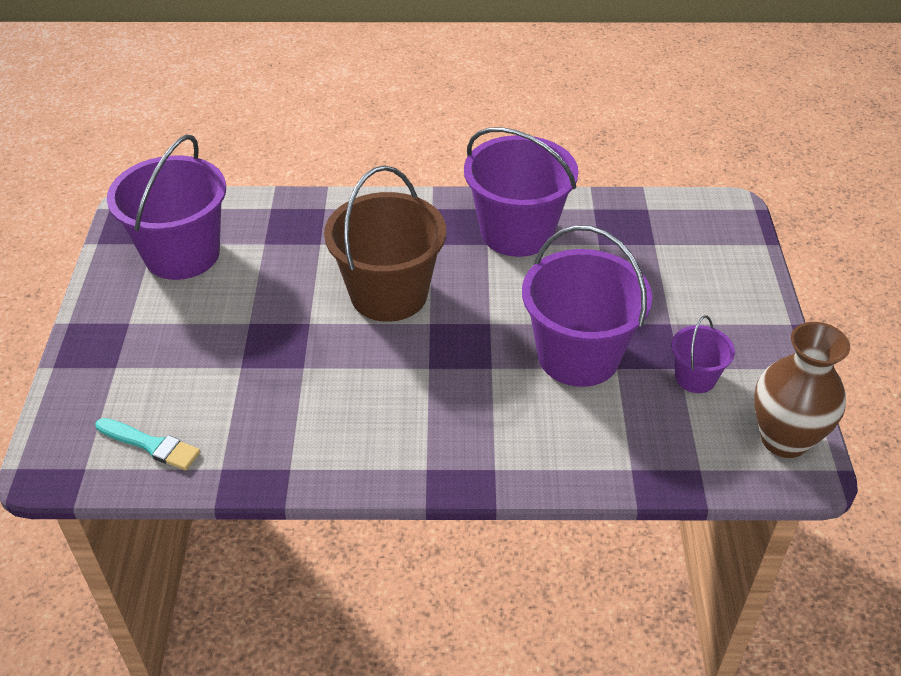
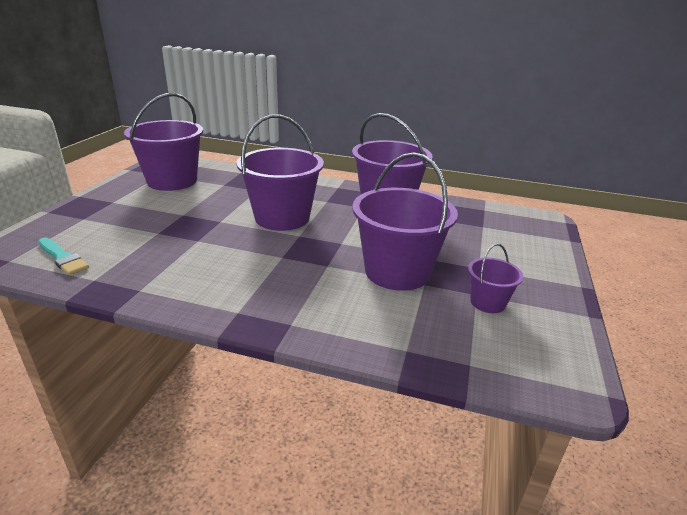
camera: 15 degrees right, 15 degrees down
brown bucket [324,166,446,322] -> purple bucket [236,115,324,231]
brown vase [754,322,850,458] -> none

